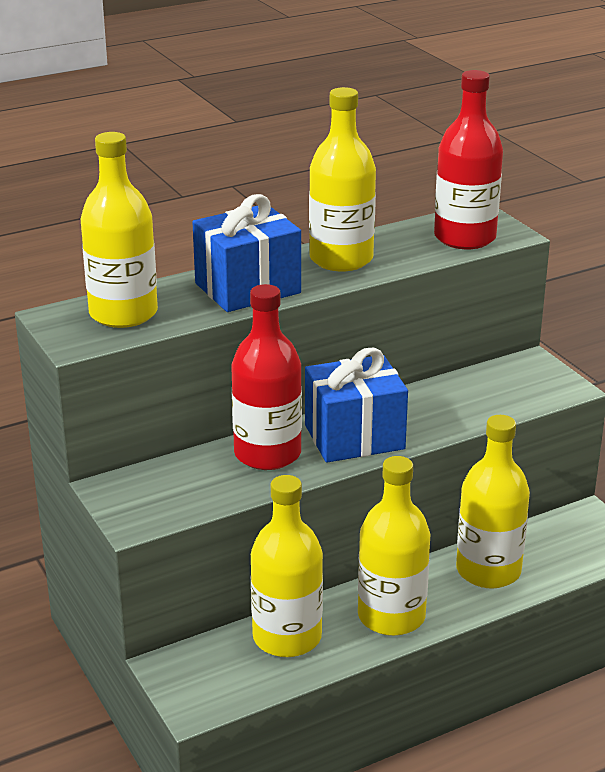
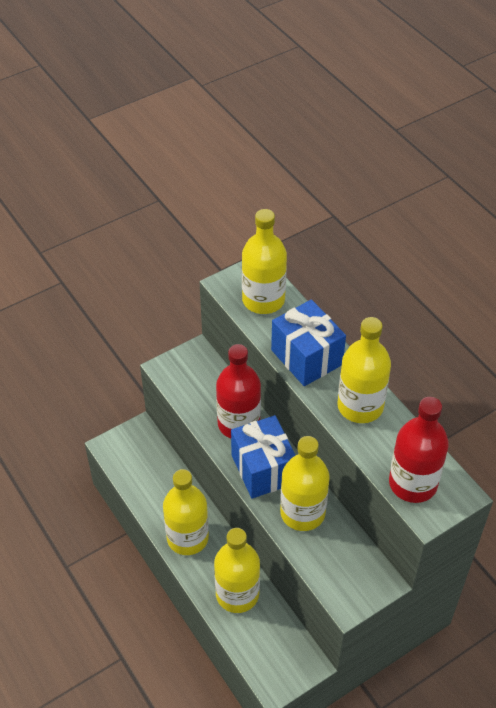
camera: 85 degrees right, 20 degrees up
yellow bottle [251,475,323,657] -> yellow bottle moved to [280,436,330,531]

